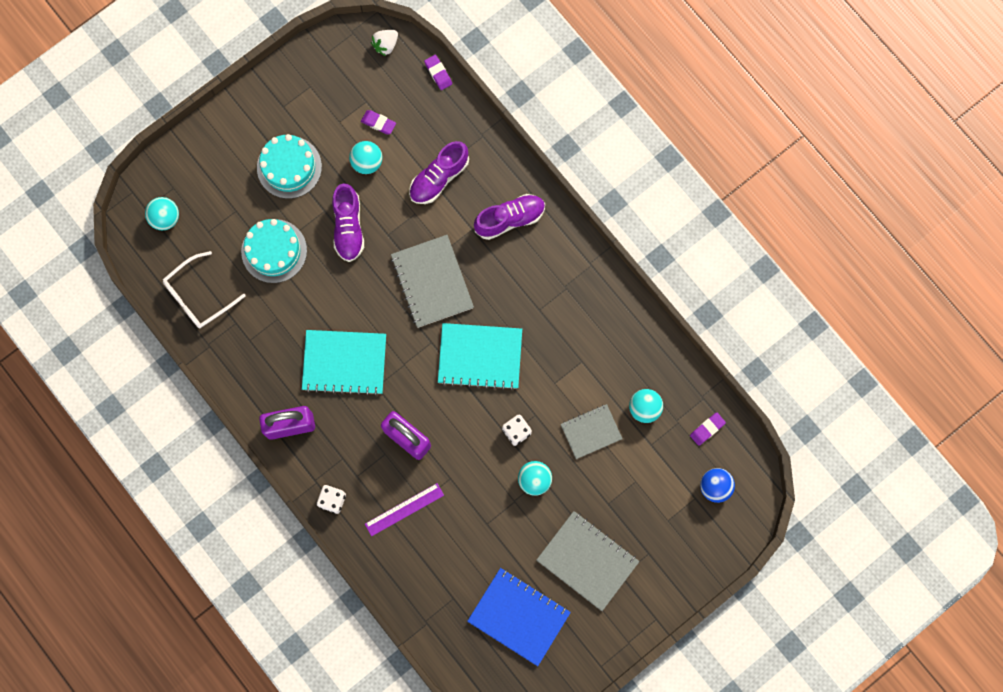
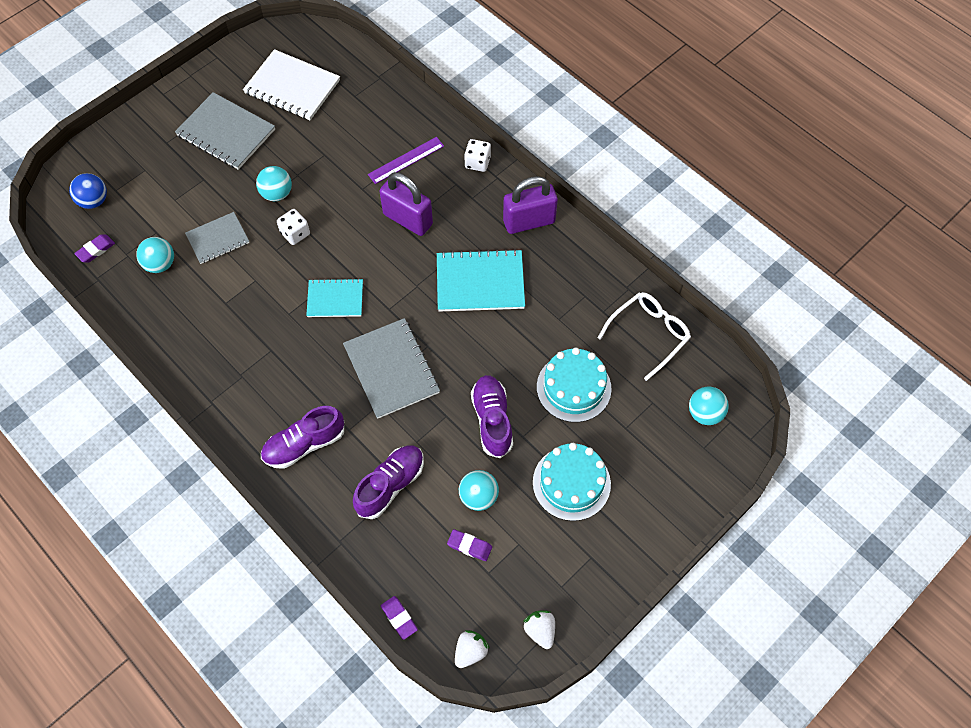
camera: 175 degrees right, 15 degrees down
turquoise notebook [438,323,522,390] -> turquoise notebook [306,278,363,317], size x0.63
blue notebook [467,568,571,666] -> white notebook [243,49,340,120]
none -> white strawberry [523,610,555,649]

